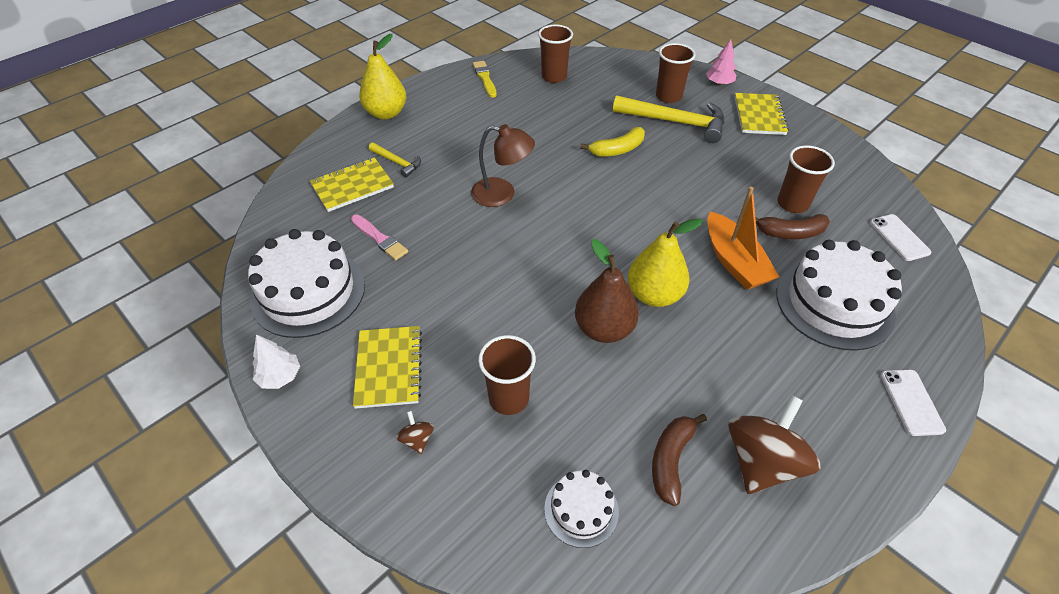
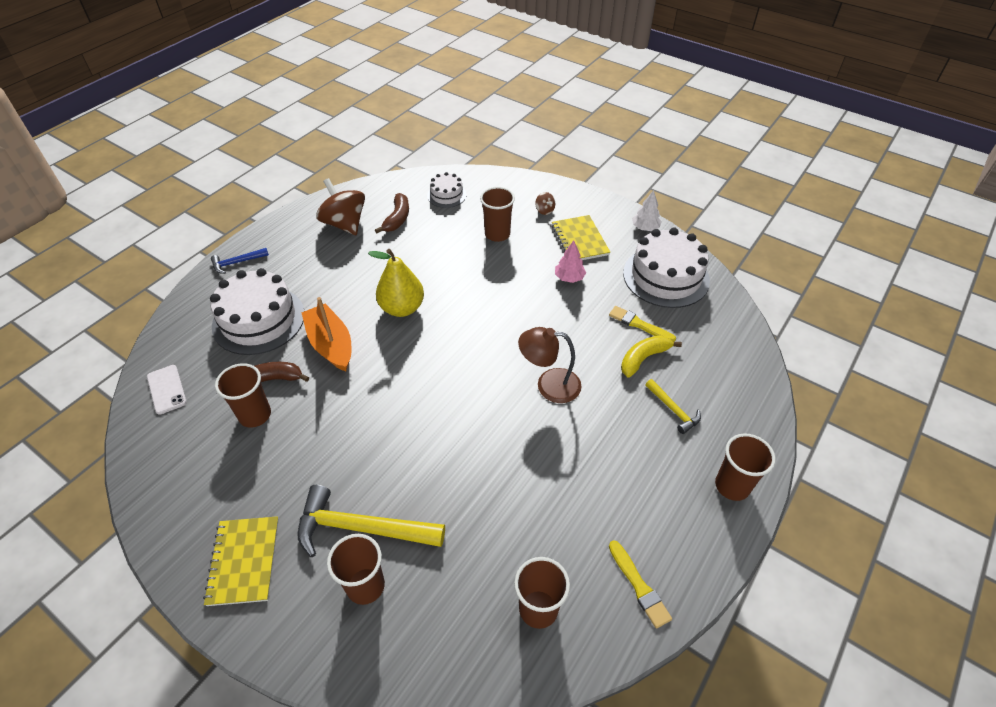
camera: 170 degrees right, 0 degrees up
yellow notebook [310,157,394,212] -> none
pink brush [351,214,408,260] -> yellow brush [609,306,676,342]
yellow pear [359,34,406,120] -> brown cup [715,434,776,501]
yellow hammer [369,143,421,178] -> yellow hammer turned 150 degrees counterclockwise [645,379,701,434]
brown pear [575,239,639,343] -> none
yellow banana [581,127,645,157] -> yellow banana moved to [621,335,682,378]
pink tree [706,39,736,85] -> pink tree moved to [555,241,586,283]
brown spinning top [728,395,820,494] -> brown spinning top turned 120 degrees clockwise [316,178,365,235]
white phone [880,369,946,436] -> blue hammer [211,248,269,274]

